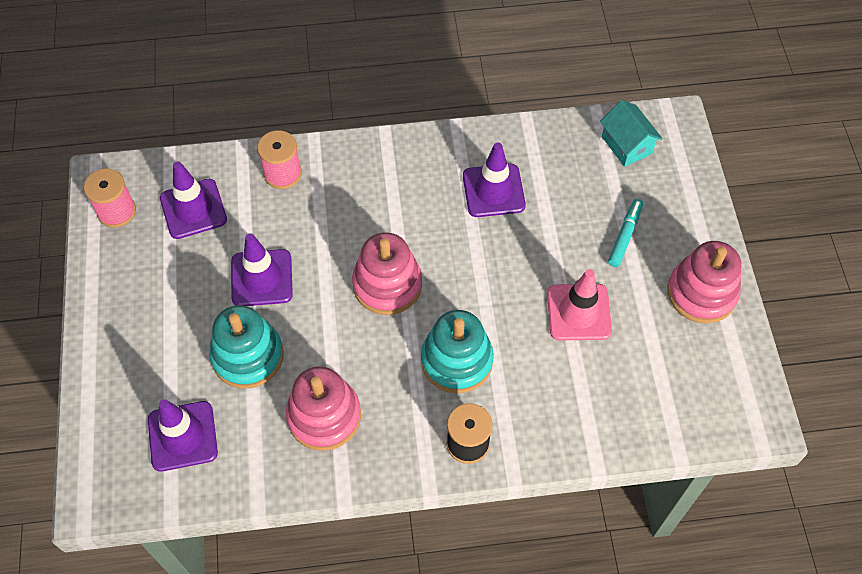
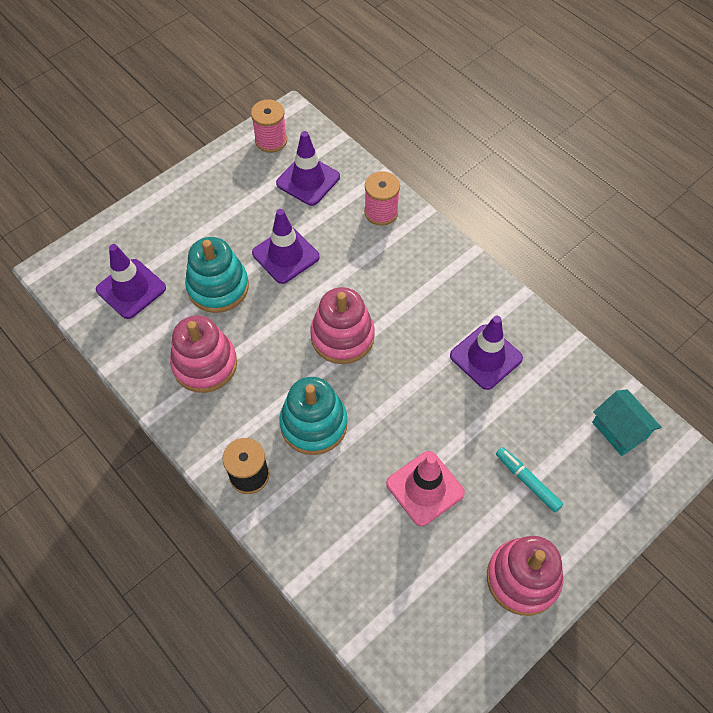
camera: 55 degrees right, 0 degrees up
turquoise house [600,100,663,167] -> turquoise house turned 60 degrees counterclockwise [592,389,662,456]
turquoise marker [608,199,643,267] -> turquoise marker turned 120 degrees counterclockwise [496,447,563,512]

